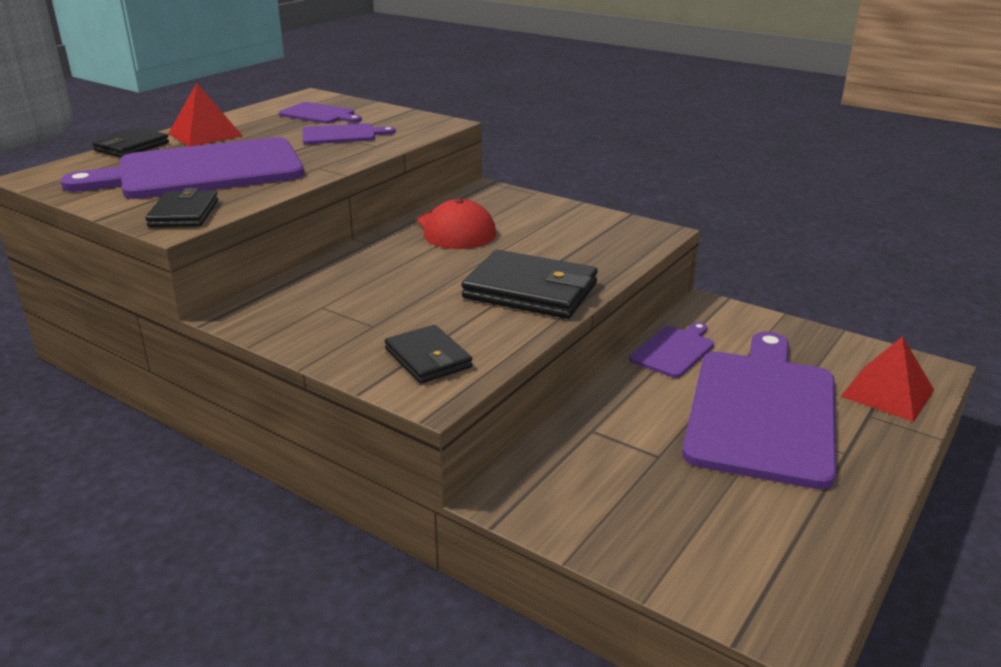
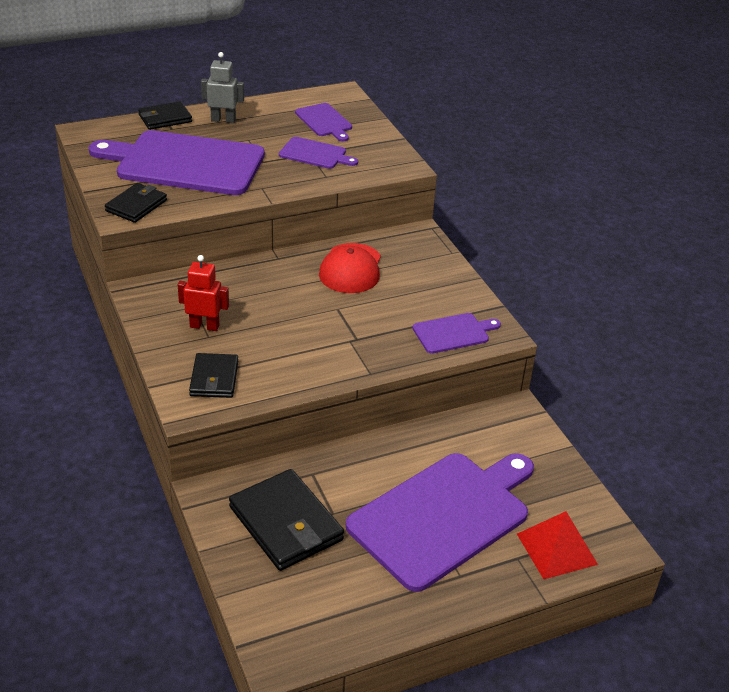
camera: 30 degrees right, 10 degrees up
red pyramid [168,83,243,147] -> grey robot [201,52,244,123]
black wallet [461,250,598,319] -> black wallet moved to [229,469,344,571]
purple cutting board [629,322,714,378] -> purple cutting board moved to [413,313,501,354]
none -> red robot [178,255,229,331]

